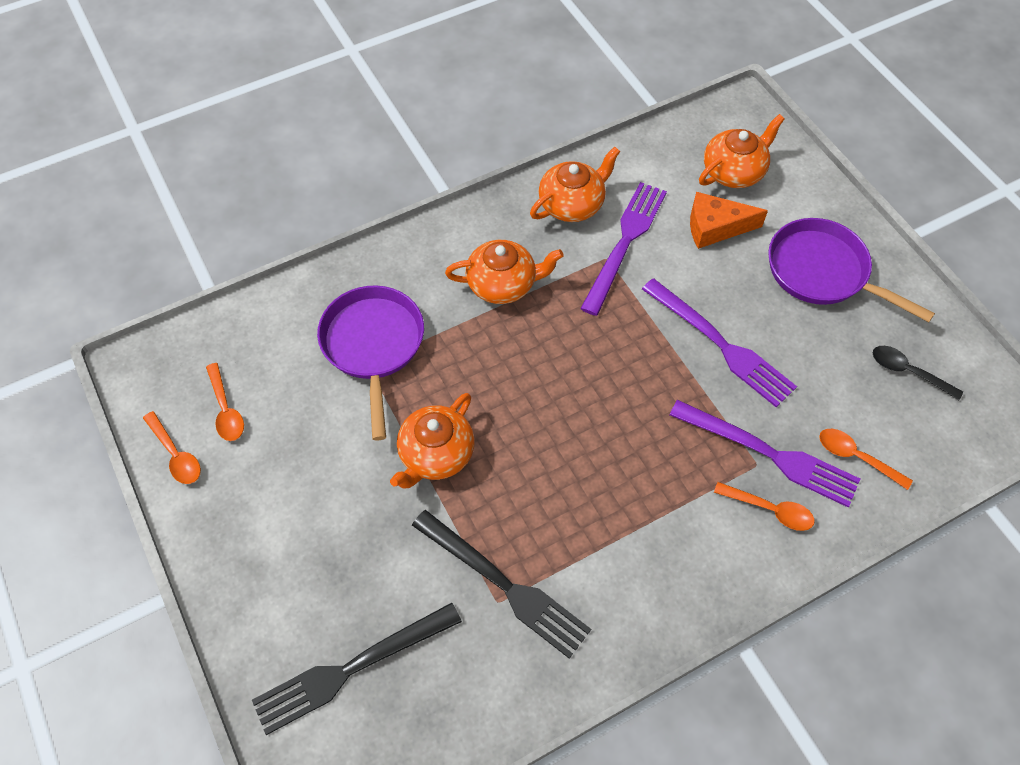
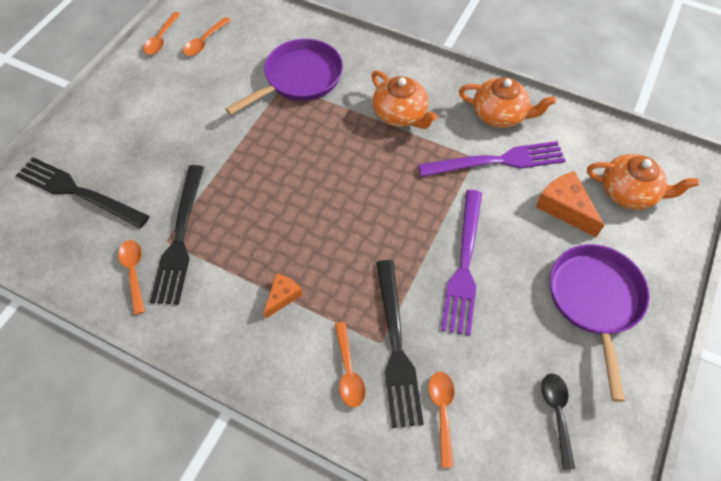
camera: 55 degrees right, 0 degrees up
orange teapot [390,393,475,488] -> none
purple fork [670,400,860,507] -> black fork [376,260,424,428]
none -> orange spoon [118,240,145,315]
none -> orange cheese [264,273,302,318]

